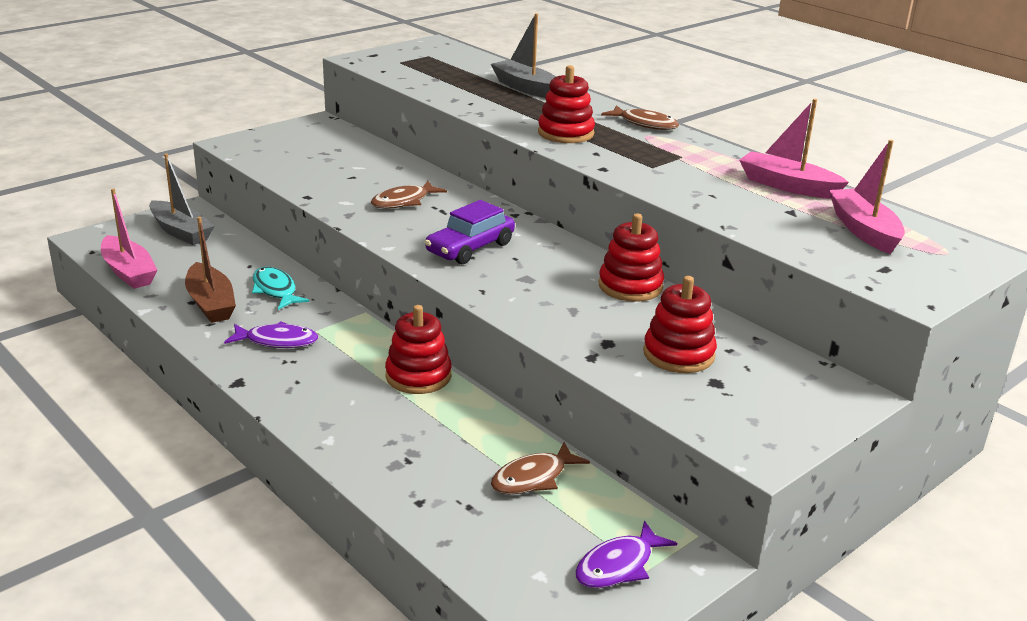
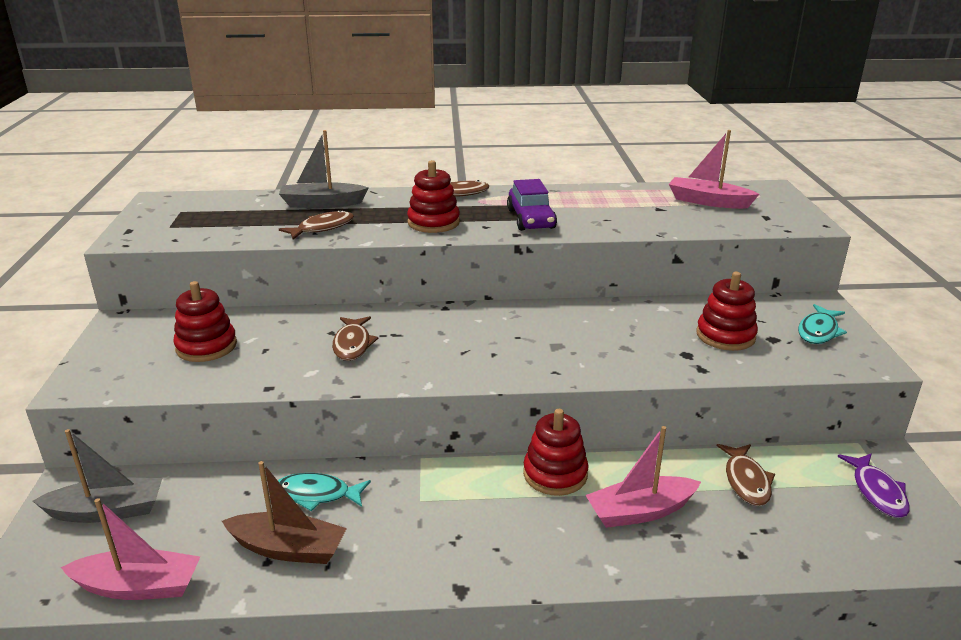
camera: 50 degrees left, 0 degrees up
purple fish [224,322,318,348] -> none
purple car [425,200,515,264] -> purple car moved to [507,179,557,231]
red stacking toy [598,213,664,302] -> red stacking toy moved to [173,281,237,362]
pink boat [739,99,849,199] -> pink boat moved to [586,426,701,528]
none -> brown fish [279,210,354,240]
none -> turquoise fish [798,304,847,344]

